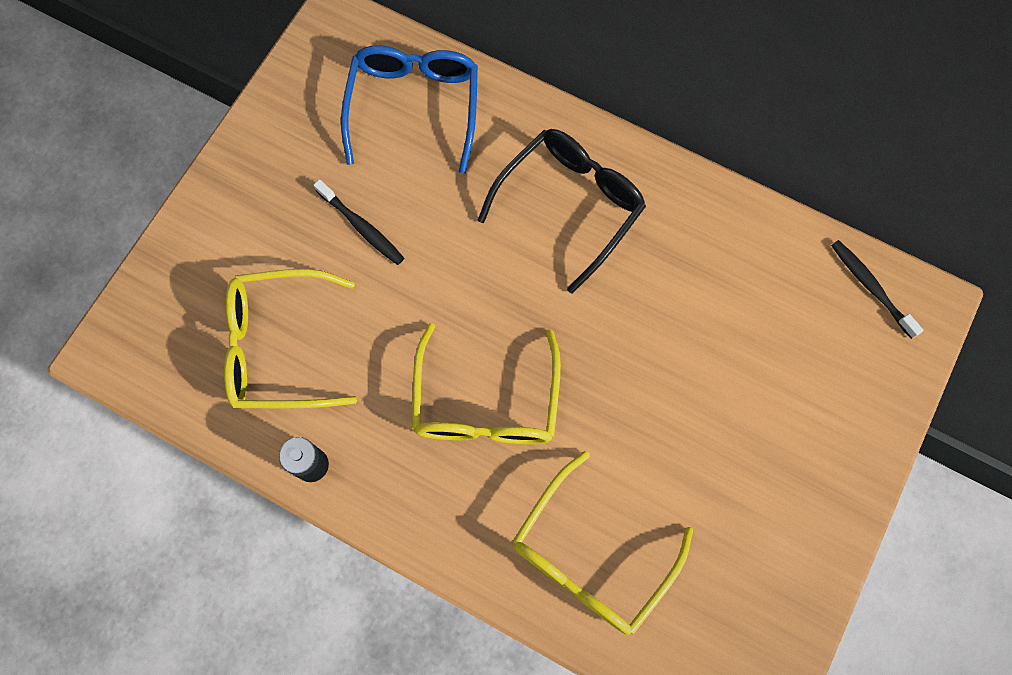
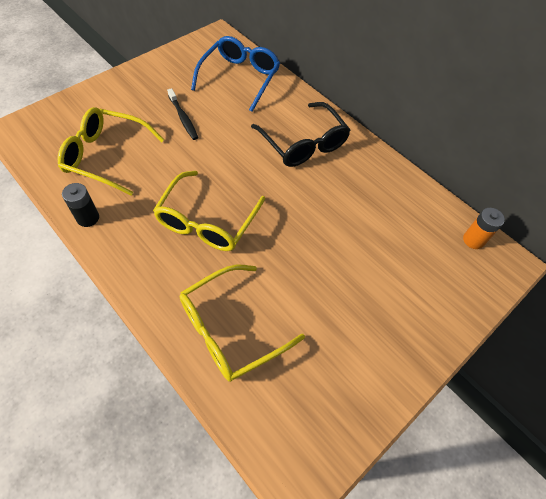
camera: 15 degrees right, 15 degrees down
black glasses [478,129,646,294] -> black glasses turned 90 degrees clockwise [251,102,350,167]
black toothbrush [831,240,924,339] -> orange battery [463,208,505,249]

